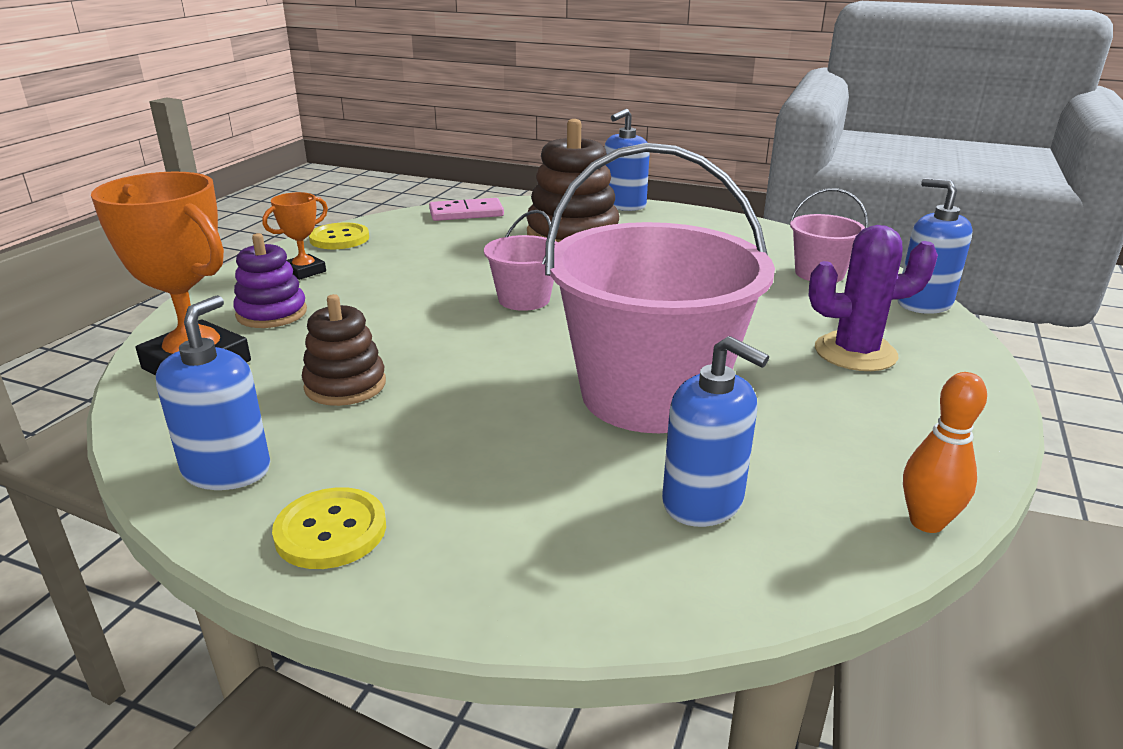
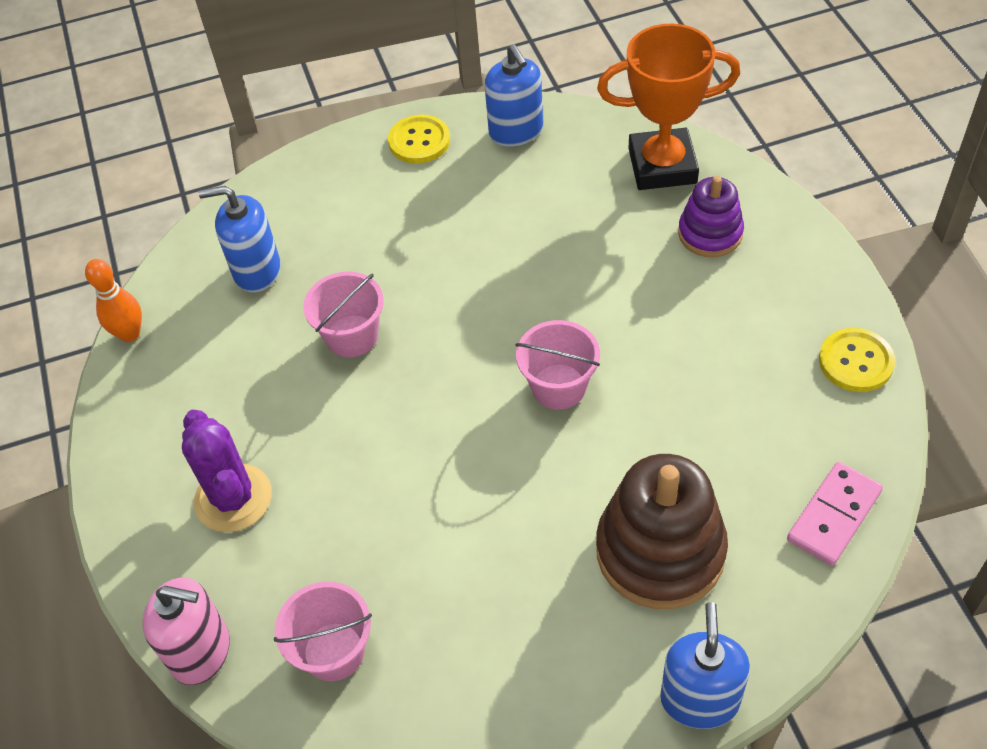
camera: 145 degrees right, 25 degrees up
orange trophy [262,192,328,280] -> none
brown stacking toy [302,294,386,406] -> none
pink bucket [545,143,775,433] -> pink bucket [303,272,384,357], size x0.46
purple cactus [809,225,938,371] -> purple cactus turned 75 degrees counterclockwise [182,410,272,532]
blue soap dispenser [897,178,973,314] -> pink soap dispenser [142,577,230,685]

